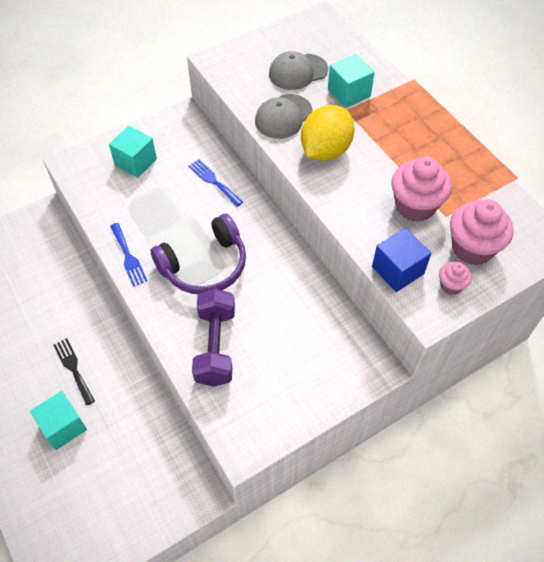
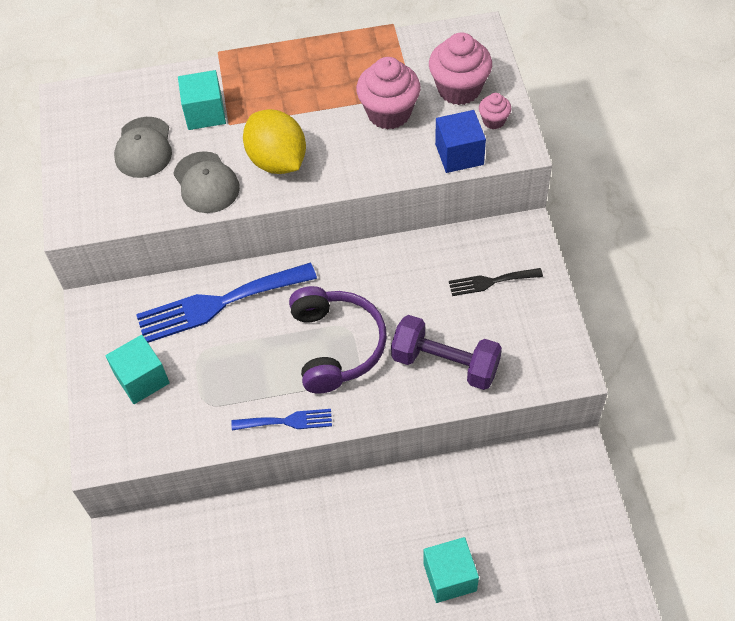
camera: 65 degrees left, 0 degrees up
black fork [54,338,95,406] -> black fork moved to [449,268,543,296]
blue fork [188,159,243,207] -> blue fork [136,263,317,343], size x1.95

